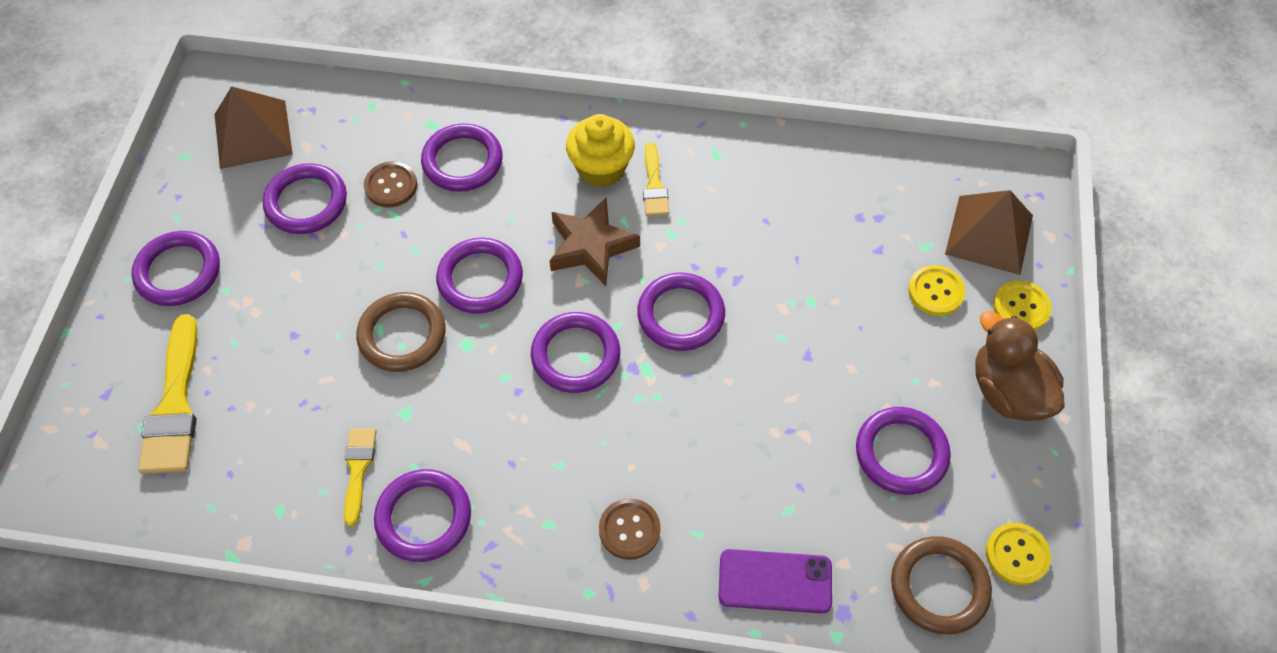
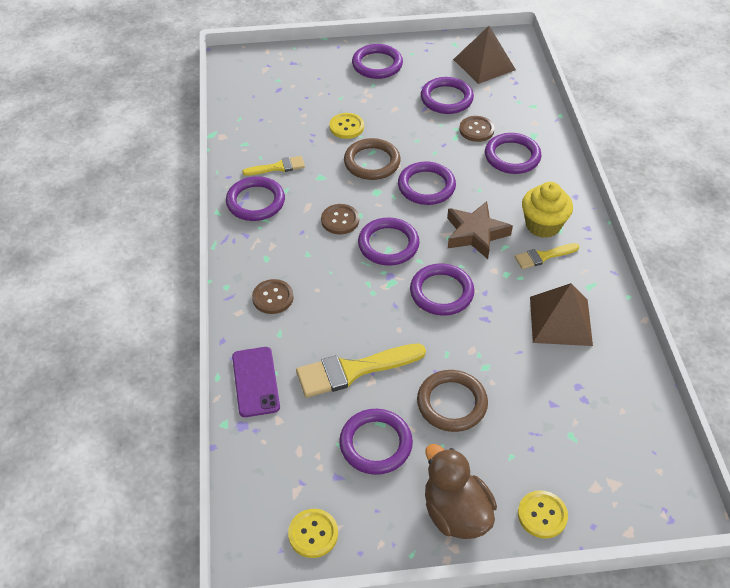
camera: 75 degrees right, 10 degrees down
yellow brush [138,314,198,474] -> yellow brush moved to [296,343,426,398]
brown ring [891,536,992,634] -> brown ring moved to [417,370,488,432]
yellow button [908,265,965,316] -> yellow button moved to [329,113,364,139]
brown pyramid [945,190,1033,275] -> brown pyramid moved to [530,283,593,346]
brown duck [975,311,1065,421] -> brown duck turned 75 degrees counterclockwise [425,444,497,539]
none -> brown button [321,204,359,234]

